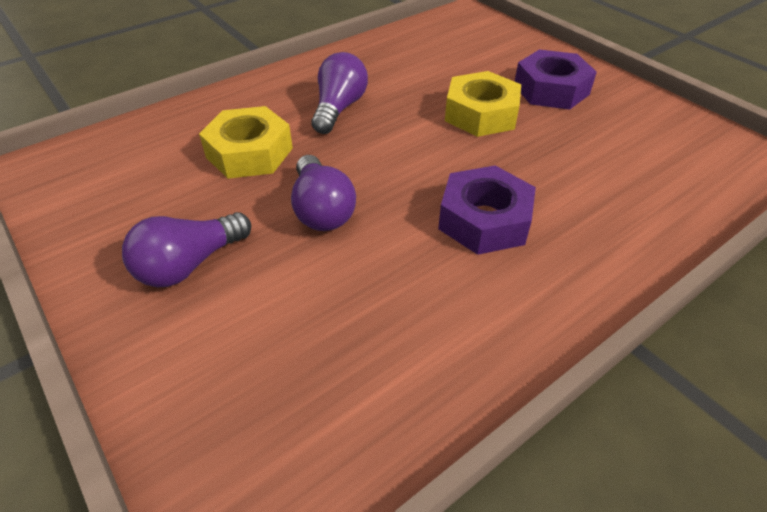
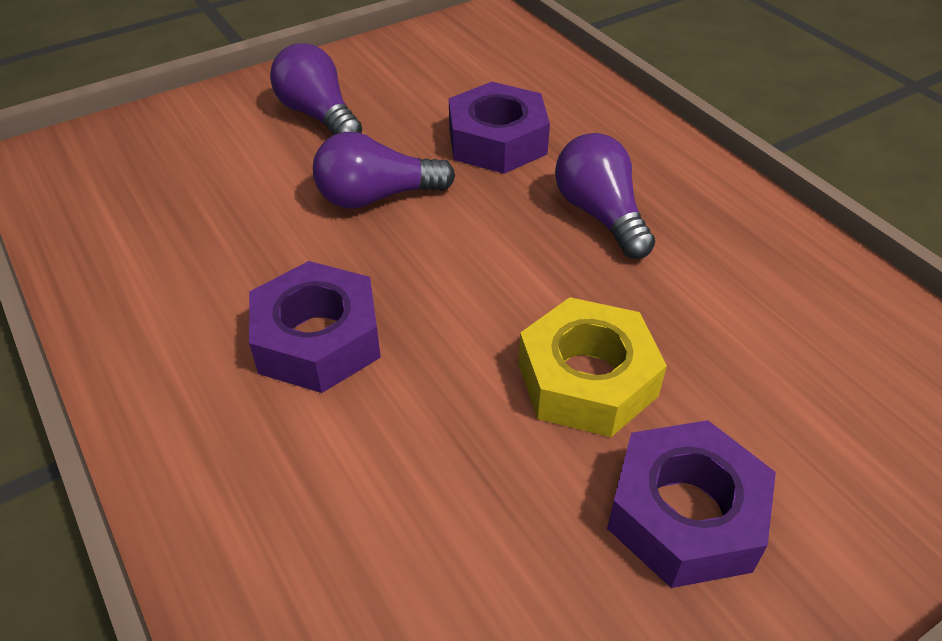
camera: 95 degrees right, 0 degrees up
yellow nut [199,106,293,179] -> purple nut [449,82,550,174]
purple light bulb [311,52,368,134] -> purple light bulb turned 135 degrees counterclockwise [555,133,655,259]

